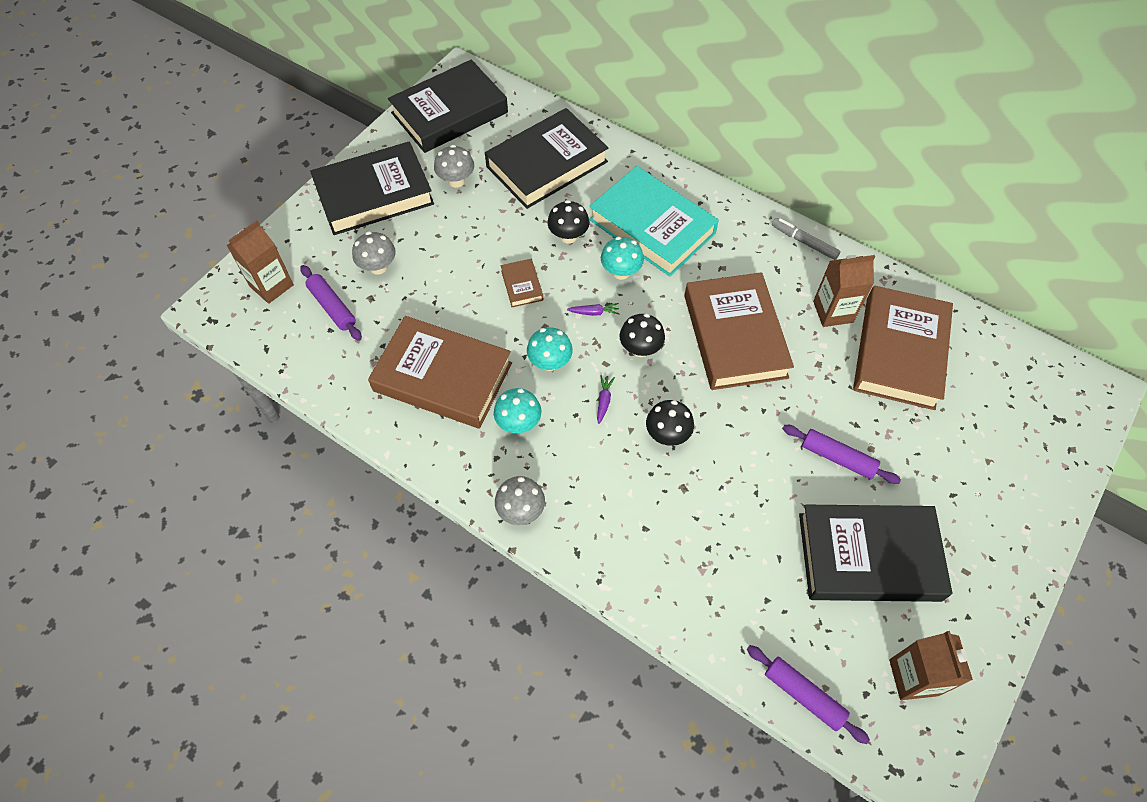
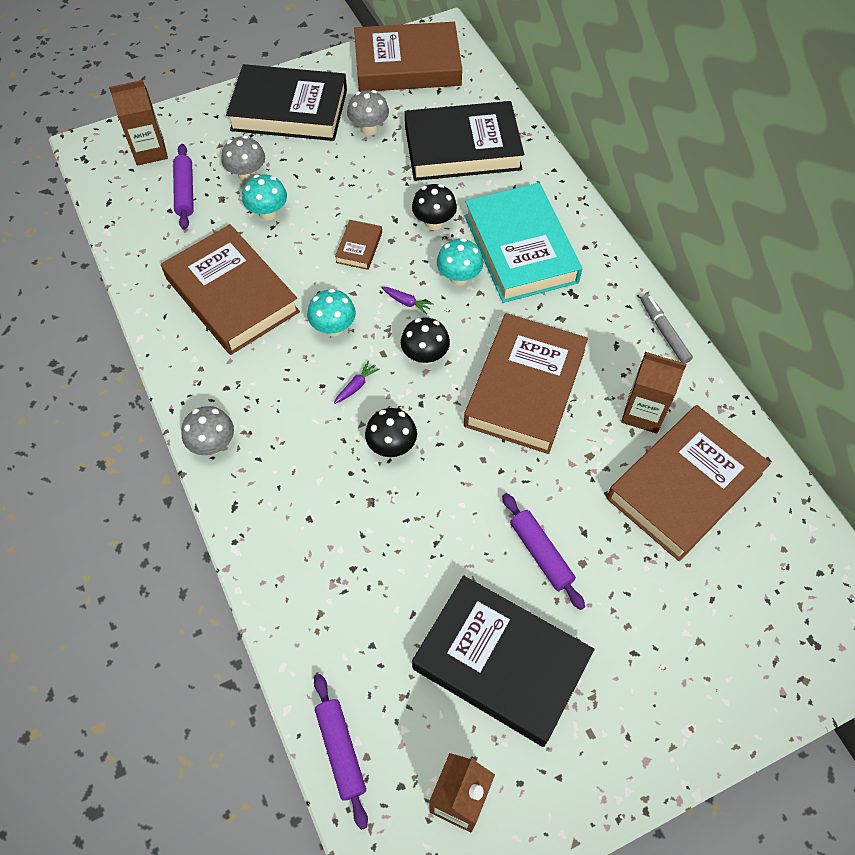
camera: 30 degrees right, 0 degrees up
black book [388,60,508,153] -> brown book [354,22,462,92]
turquoise mushroom [494,388,542,433] -> turquoise mushroom moved to [242,174,287,220]

